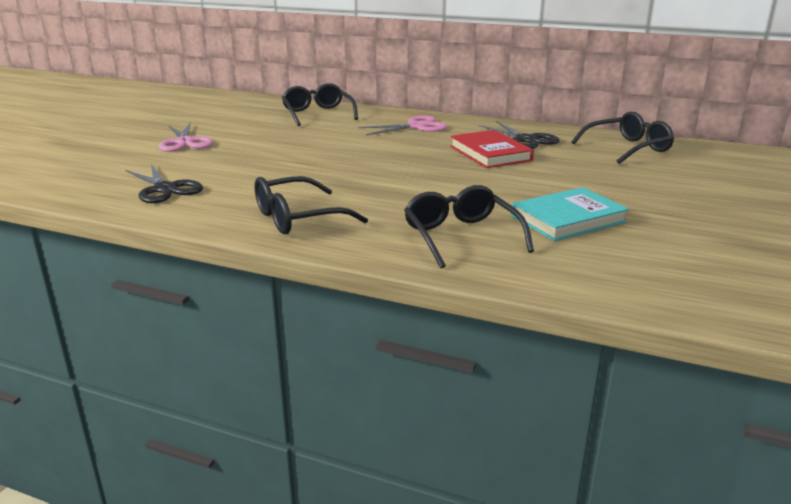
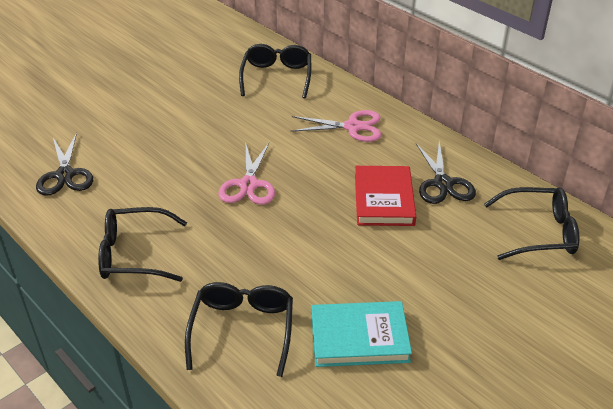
camera: 25 degrees right, 15 degrees up
pink scissors [159,122,213,152] -> pink scissors moved to [218,143,275,205]

